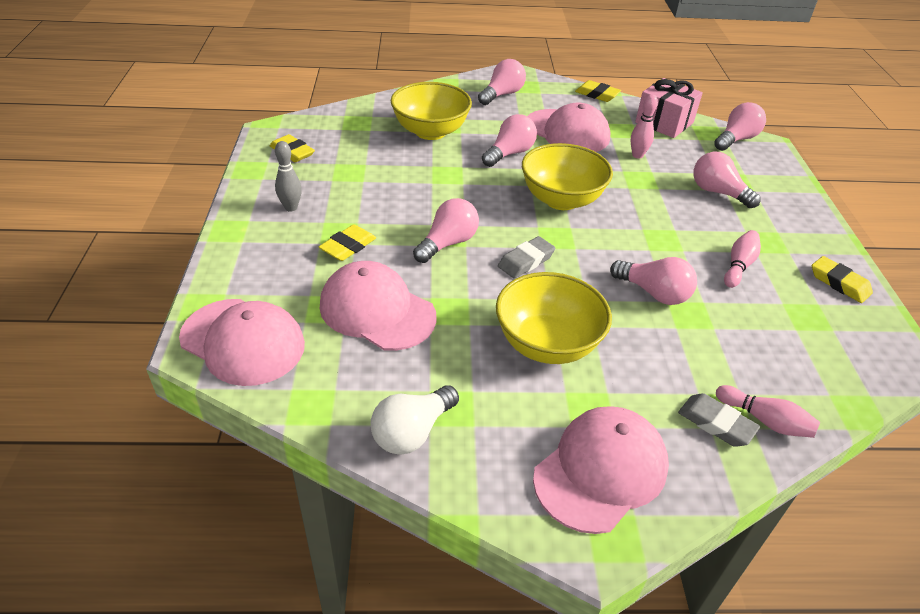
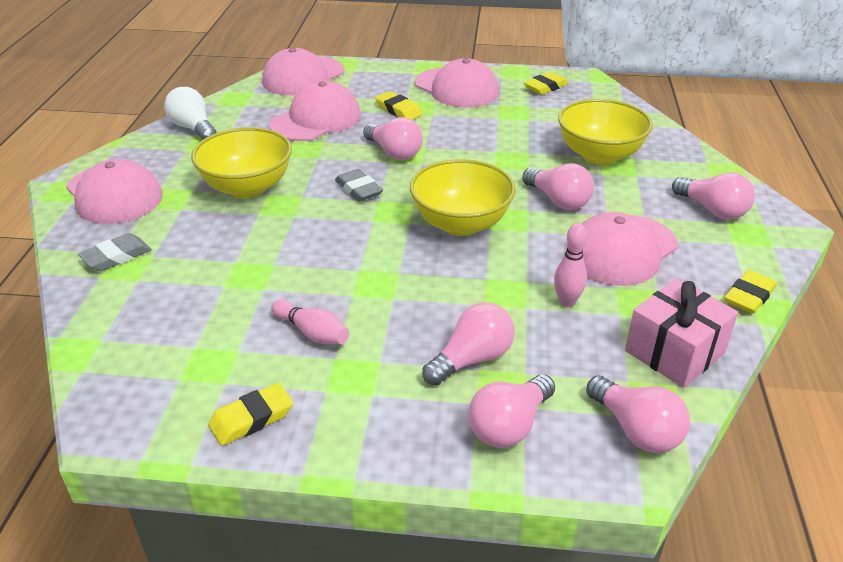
camera: 100 degrees right, 5 degrees down
grey bowling pin [275,141,302,211] -> pink cap [415,58,499,108]
pink light bulb [610,257,697,305] -> pink light bulb moved to [468,374,555,448]
pink bowling pin [716,385,820,438] -> none

